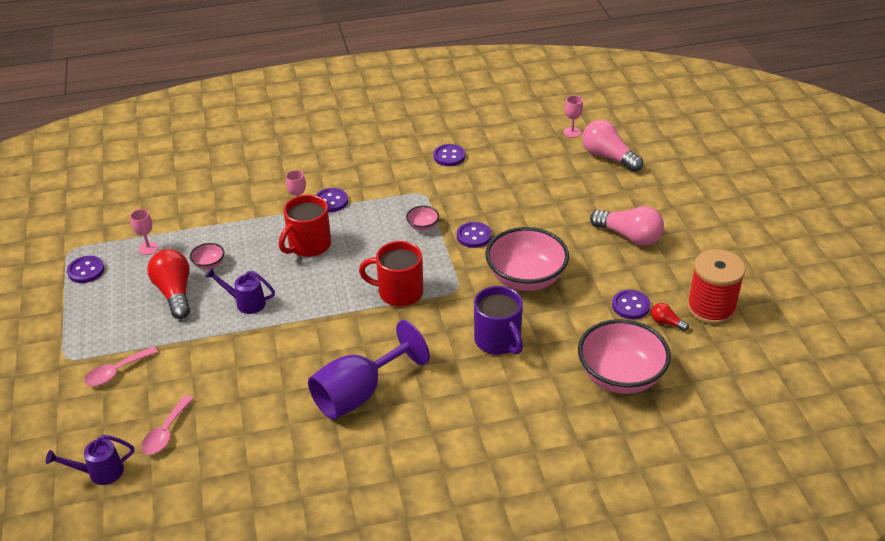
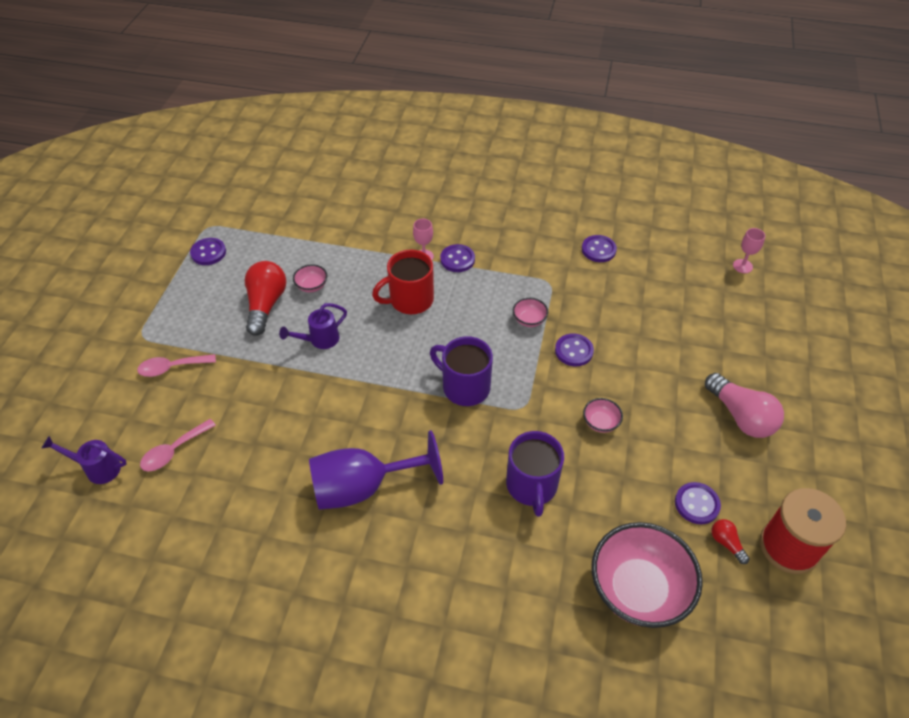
camera: 25 degrees right, 10 degrees up
pink goblet [130,209,158,255] -> none
purple watering can [205,267,275,314] -> purple watering can turned 75 degrees counterclockwise [279,303,347,349]
red mug [359,241,423,307] -> purple mug [430,336,493,406]
pink bowl [486,227,569,291] -> pink bowl [583,398,623,433], size x0.43
pink light bulb [582,120,643,172] -> none

